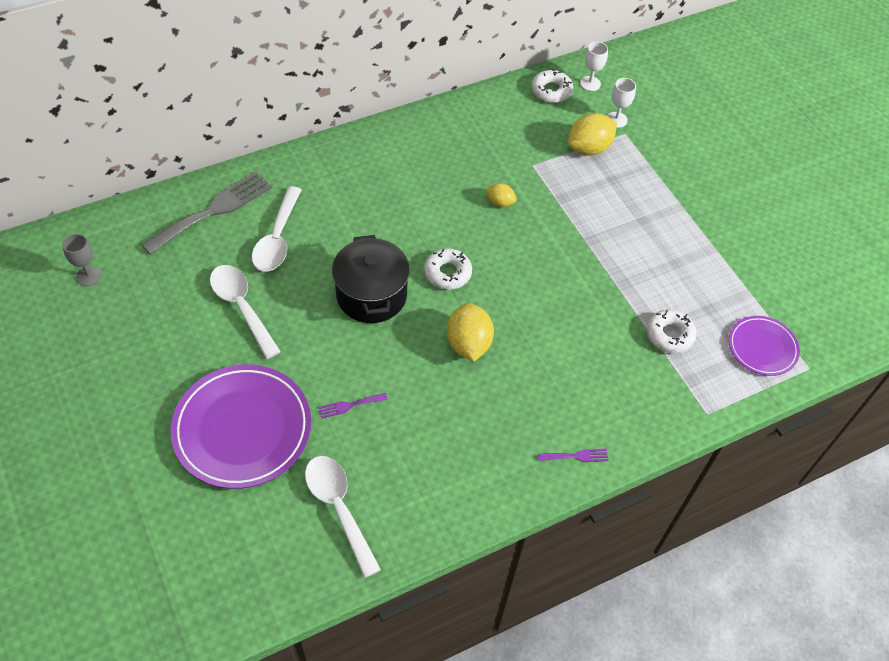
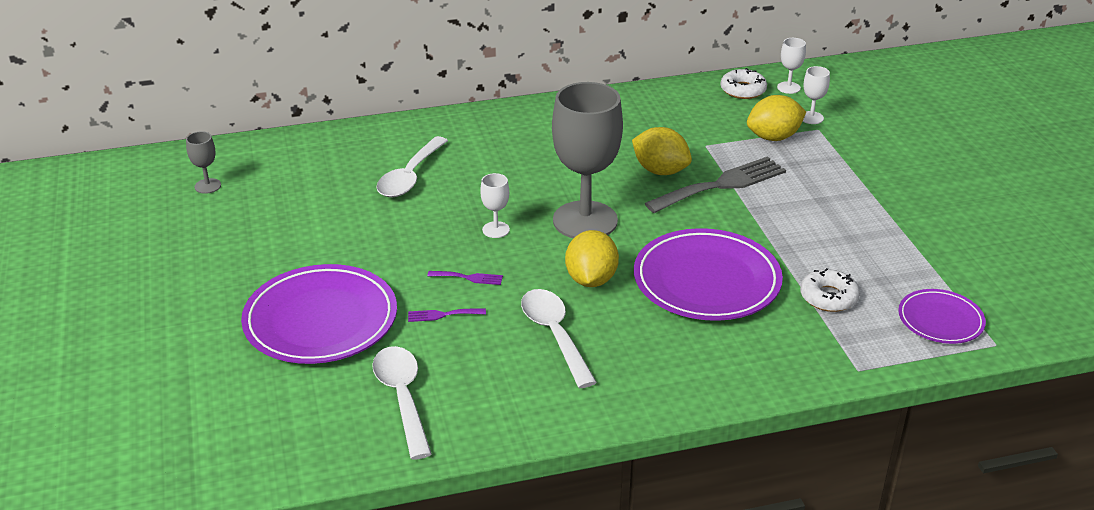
camera: 15 degrees right, 20 degrees down
grey fork [141,171,272,255] -> grey fork moved to [645,156,786,213]
white spoon [210,265,281,359] -> white spoon moved to [521,289,597,388]
black pot [332,235,410,323] -> white goblet [480,173,510,238]
white donut [424,248,472,290] -> grey goblet [552,82,623,239]
yellow lemon [485,183,517,207] -> yellow lemon [632,127,692,175], size x1.82
purple fork [538,448,609,462] -> purple fork moved to [427,271,503,285]
none -> purple plate [634,228,783,321]

